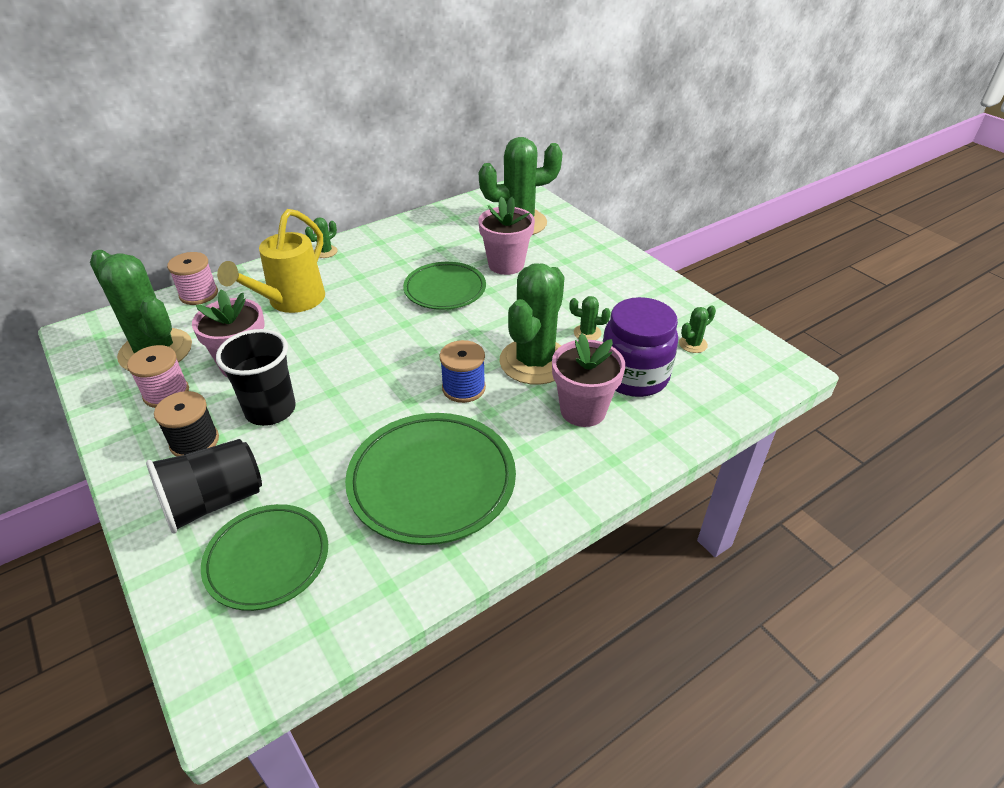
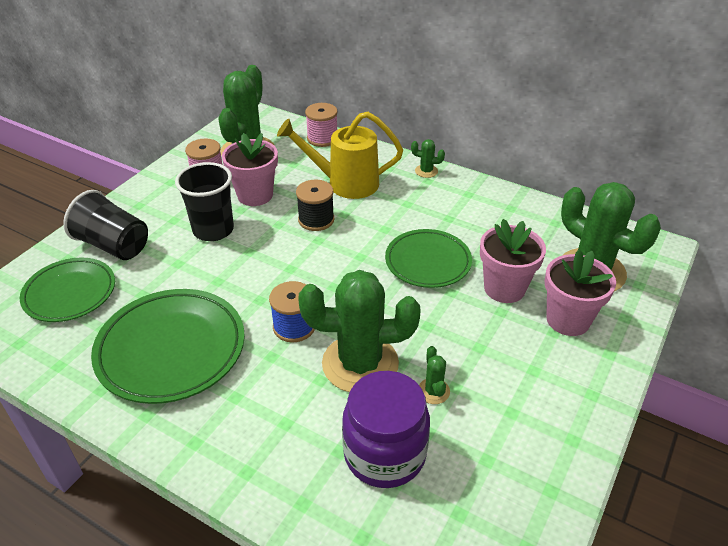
camera: 65 degrees right, 0 degrees up
black spool [154,391,219,457] -> black spool moved to [296,180,334,231]
pink flower pot [552,333,625,427] -> pink flower pot moved to [545,250,616,336]
green cactus [679,306,716,353] -> none

